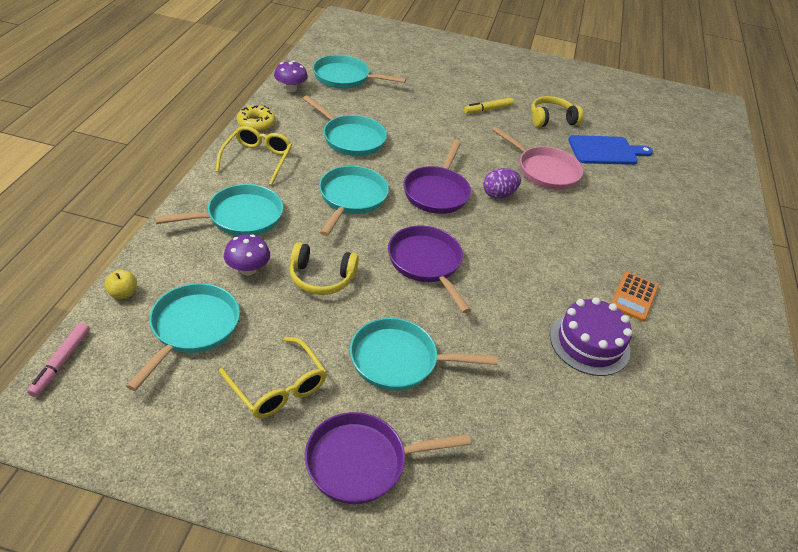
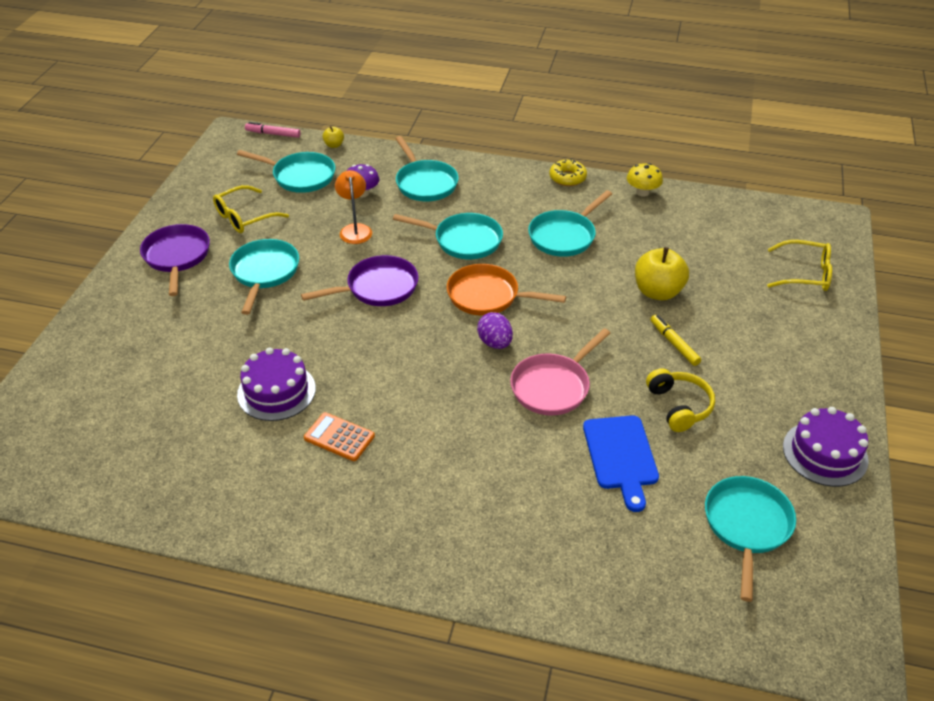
camera: 95 degrees right, 0 degrees up
yellow glasses [215,126,292,185] -> yellow glasses moved to [767,240,832,291]
purple mushroom [274,61,308,92] -> yellow mushroom [627,163,663,197]
yellow headphones [289,242,359,295] -> orange lamp [335,170,372,244]
turquoise pan [313,55,406,89] -> turquoise pan moved to [705,476,796,602]
purple pan [403,140,471,214] -> orange pan [447,264,566,316]
none -> yellow apple [635,247,689,300]
none -> purple cake [783,407,869,487]

